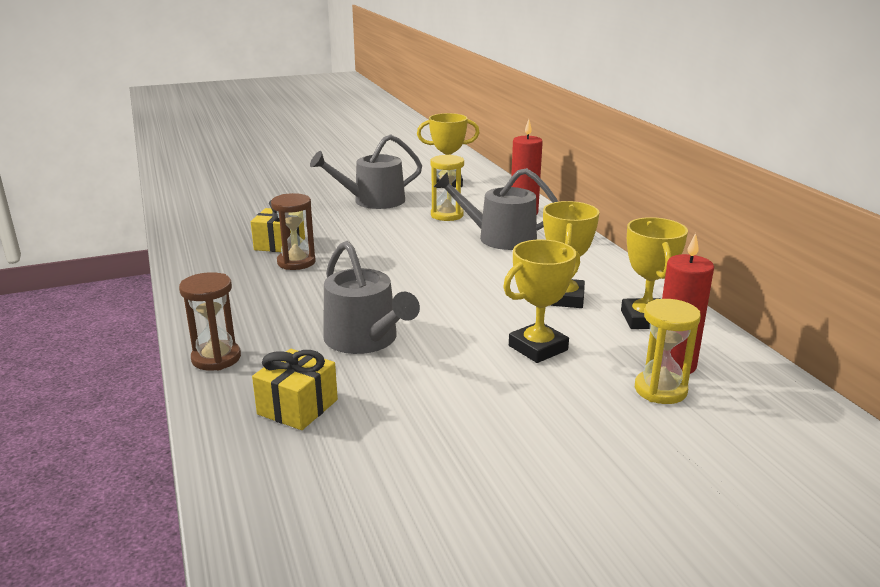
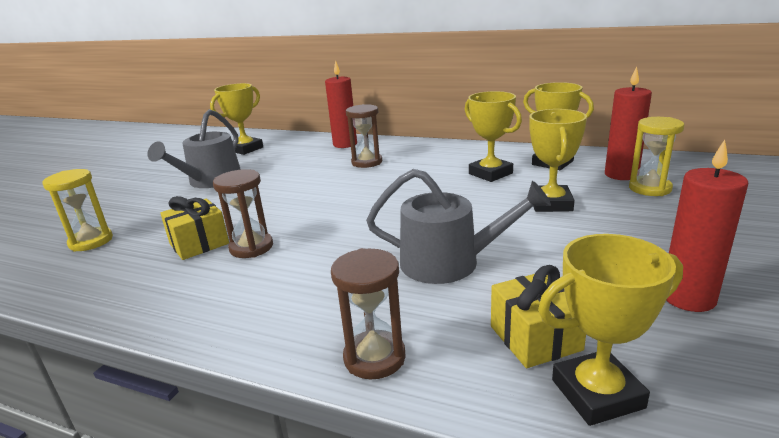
camera: 45 degrees left, 0 degrees up
yellow hourglass [430,155,464,221] -> yellow hourglass moved to [42,169,113,252]
grey watering can [434,168,558,250] -> brown hourglass [346,104,382,168]
none -> yellow trophy [538,234,683,426]
none -> red candle [666,140,748,312]

